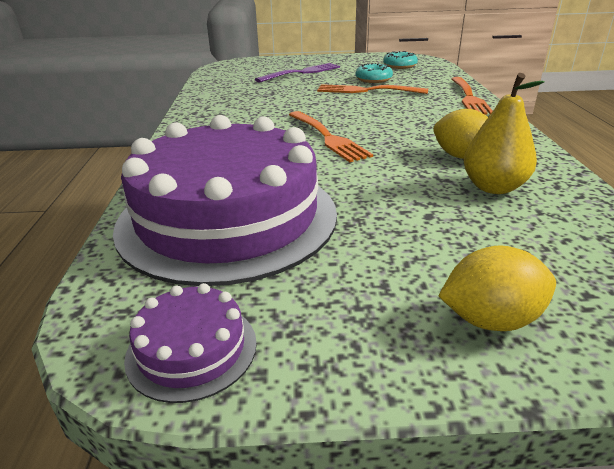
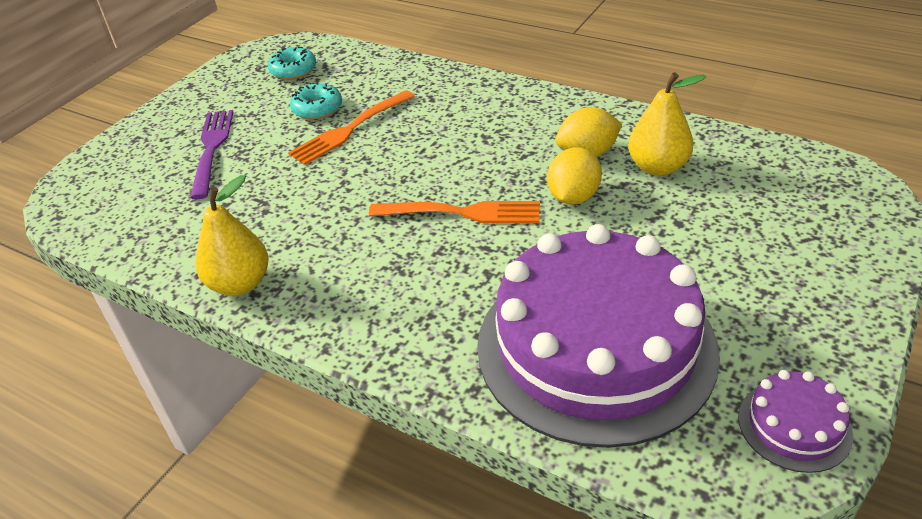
camera: 55 degrees left, 10 degrees up
yellow lemon [439,245,556,331] -> yellow lemon moved to [547,147,602,205]
orange fork [451,77,493,115] -> none
none -> yellow pear [196,175,268,296]

